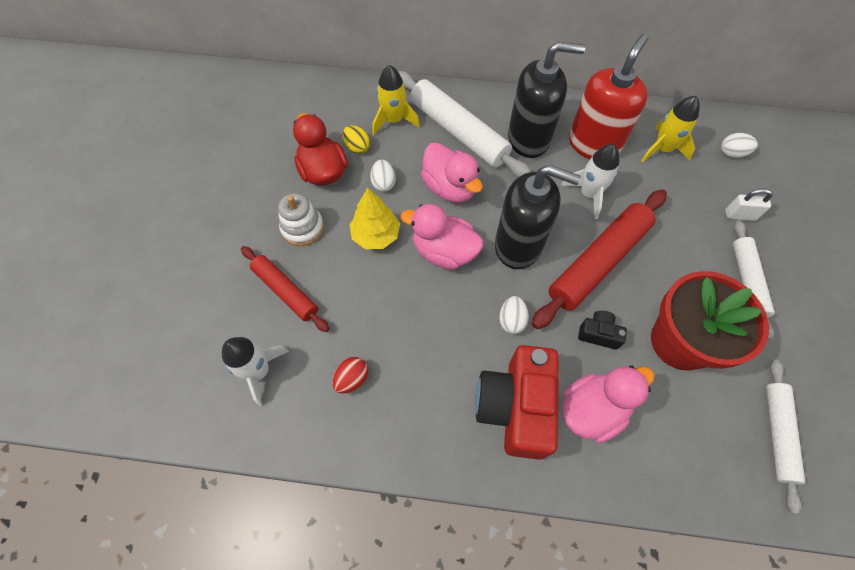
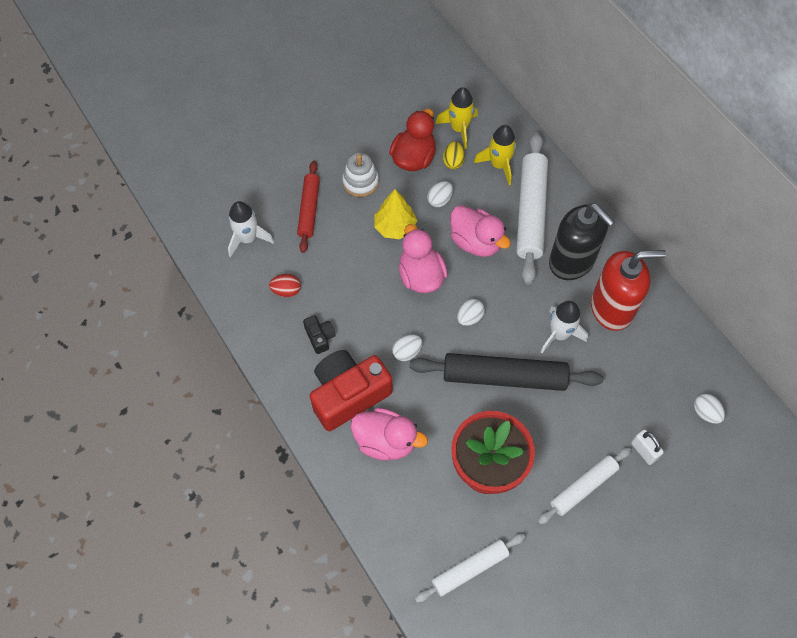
camera: 50 degrees right, 0 degrees up
pink duck [421,143,483,203] -> pink duck turned 60 degrees counterclockwise [450,205,511,257]
black soap dispenser [495,165,581,269] -> white egg [457,299,485,326]
red rolling pin [532,190,667,329] -> black rolling pin [410,353,603,391]
black camera [578,311,627,350] -> black camera moved to [303,315,336,354]
yellow rocket [641,96,700,162] -> yellow rocket moved to [435,87,478,149]

